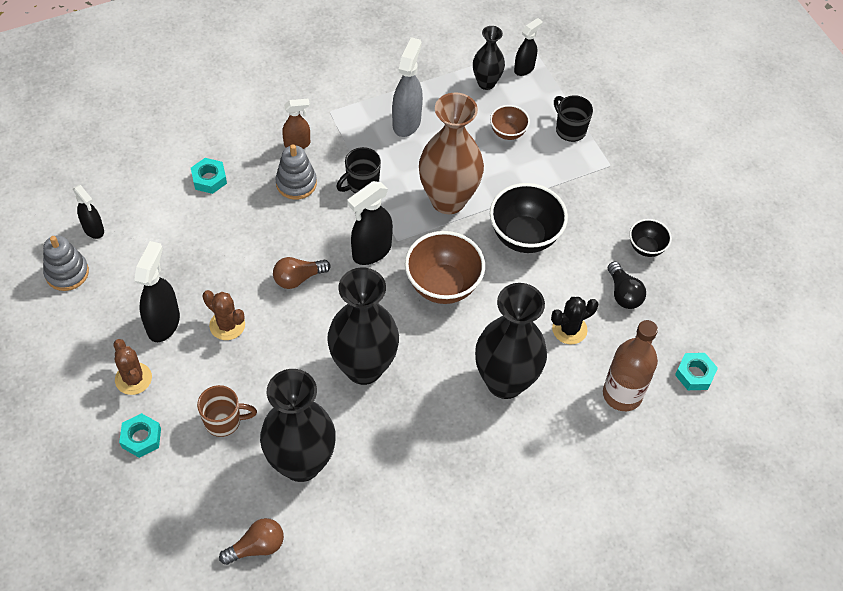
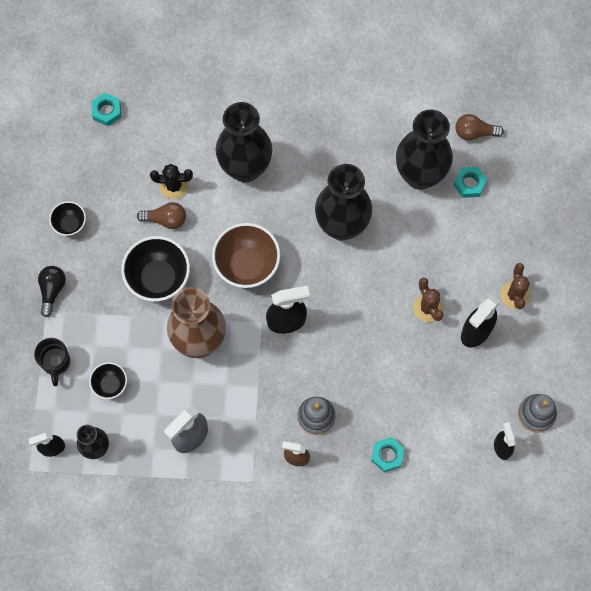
camera: 150 degrees left, 15 degrees up
turquoise nut [119,413,161,458] -> turquoise nut moved to [454,167,487,198]
brown mug [197,385,257,437] -> none
brown light bulb [273,257,330,289] -> brown light bulb moved to [137,202,186,229]
black mug [336,147,381,193] -> none
brown bowl [490,105,530,140] -> black bowl [89,362,127,399]
brown bottle [603,320,658,411] -> none
black light bulb [608,261,646,309] -> black light bulb moved to [38,266,66,317]

